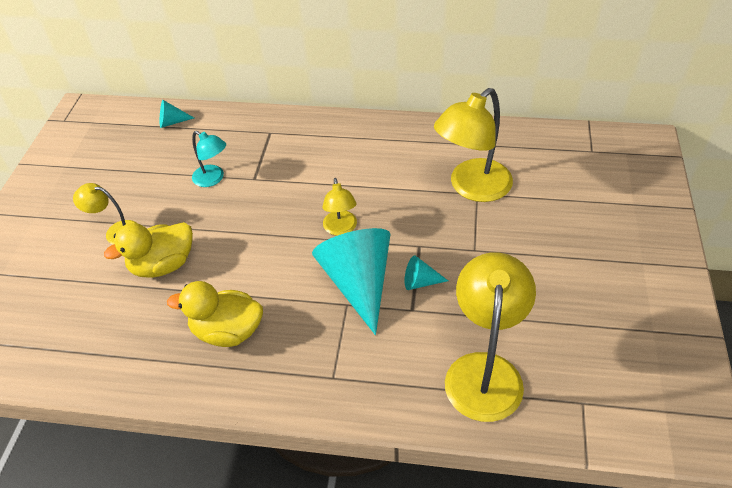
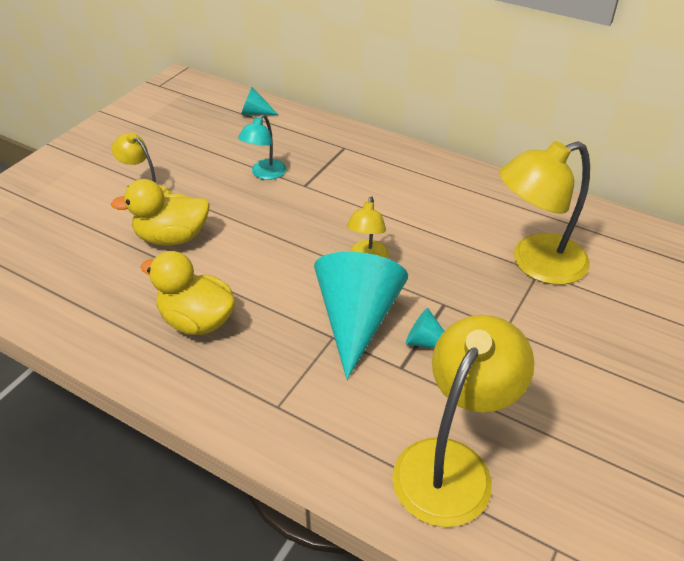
camera: 20 degrees right, 5 degrees down
turquoise lamp [192,131,226,187] -> turquoise lamp turned 60 degrees clockwise [238,114,286,180]

